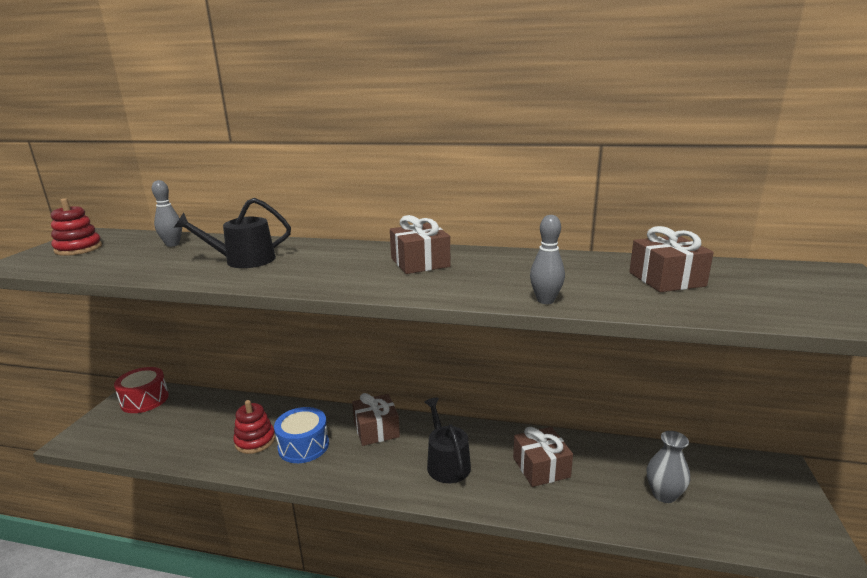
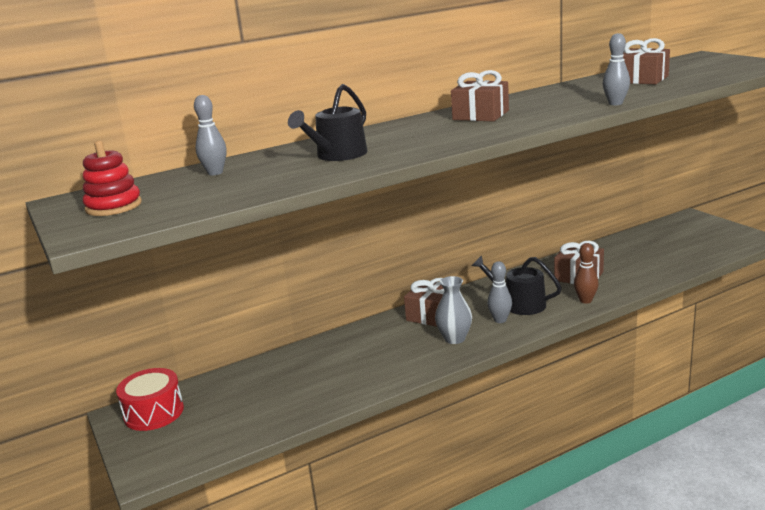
camera: 40 degrees left, 0 degrees up
red stacking toy [233,400,275,454] -> none
blue drum [274,407,329,463] -> none
grey vase [647,431,690,503] -> grey vase moved to [435,276,472,344]
none -> grey bowling pin [487,261,512,323]
none -> brown bowling pin [574,243,599,304]

